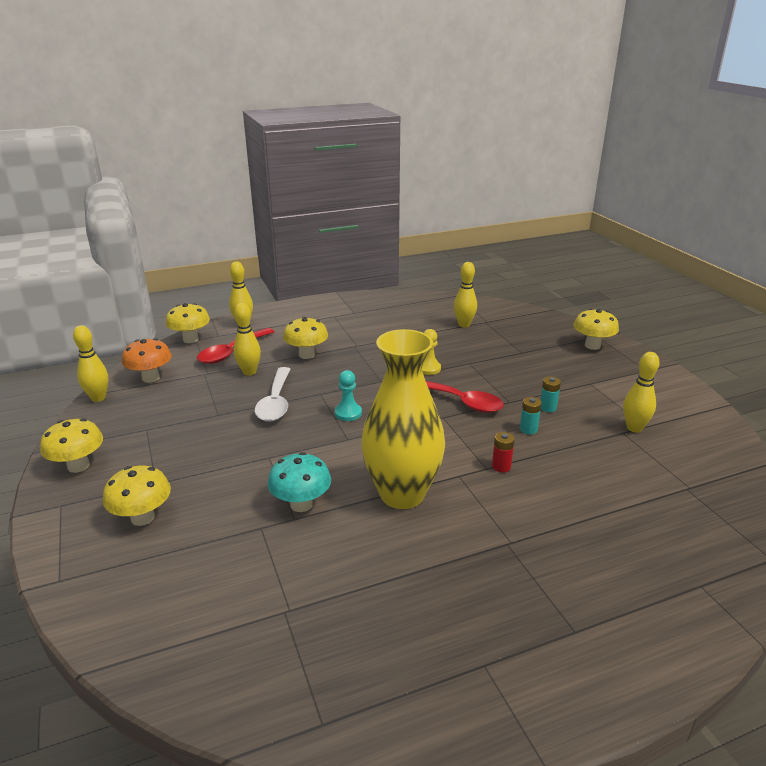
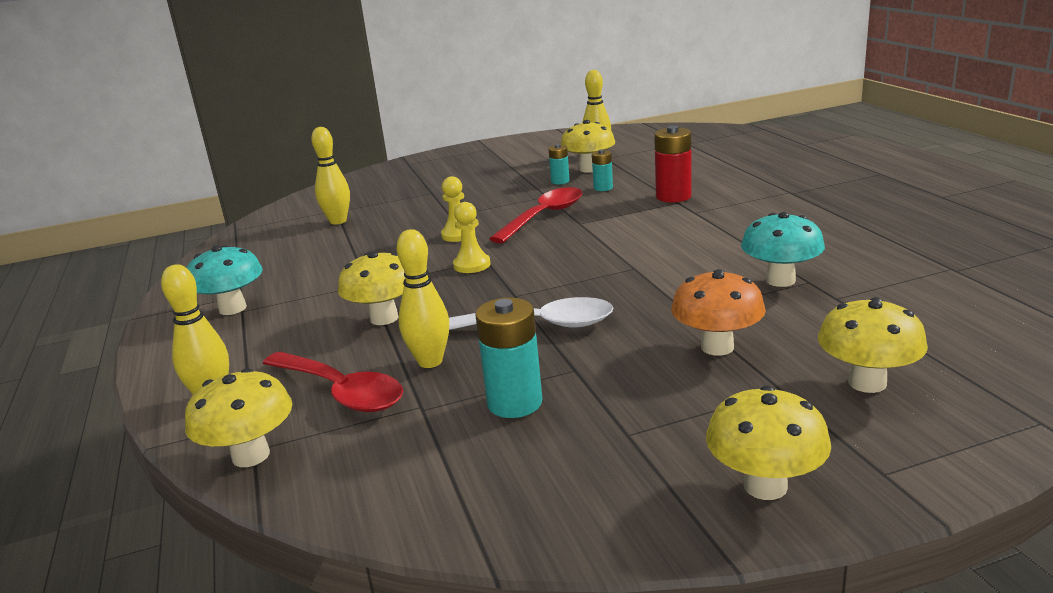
camera: 85 degrees left, 5 degrees down
yellow bowling pin [73,325,109,402] -> none
orange mushroom [122,338,172,383] -> orange mushroom moved to [671,269,766,356]
turquoise pawn [335,370,362,421] -> none
yellow vase [361,329,445,509] -> none
red battery [492,432,515,472] -> red battery [654,126,692,202], size x1.73
yellow mushroom [573,309,619,350] -> yellow mushroom moved to [561,120,615,173]
none -> turquoise mushroom [187,245,263,315]
none -> yellow pawn [453,202,491,273]
none -> turquoise battery [475,298,542,418]

